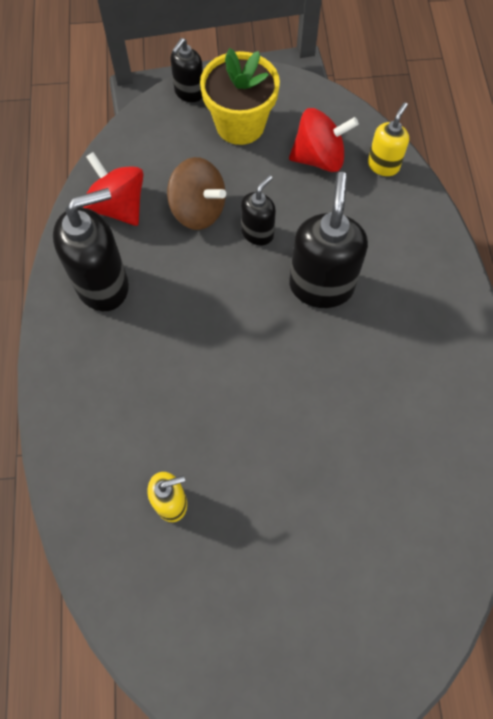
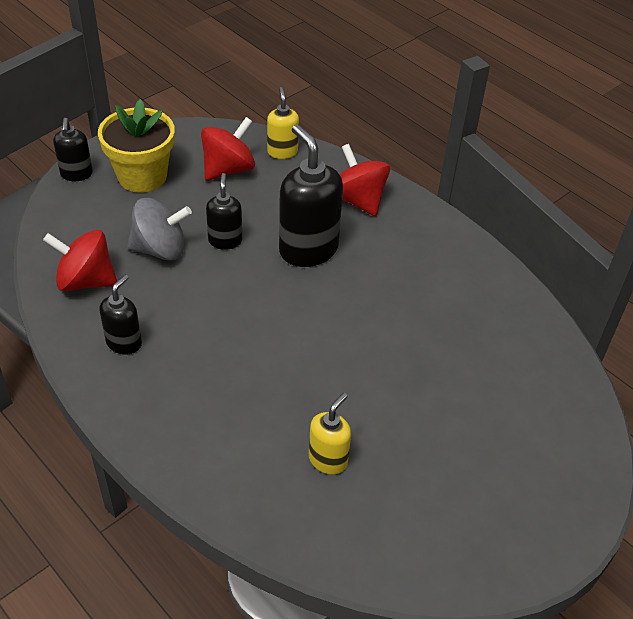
camera: 40 degrees left, 20 degrees down
black soap dispenser [53,188,129,311] -> black soap dispenser [99,275,142,355], size x0.55
brown spinning top [167,157,226,230] -> grey spinning top [127,198,192,261]
none -> red spinning top [339,144,390,216]

